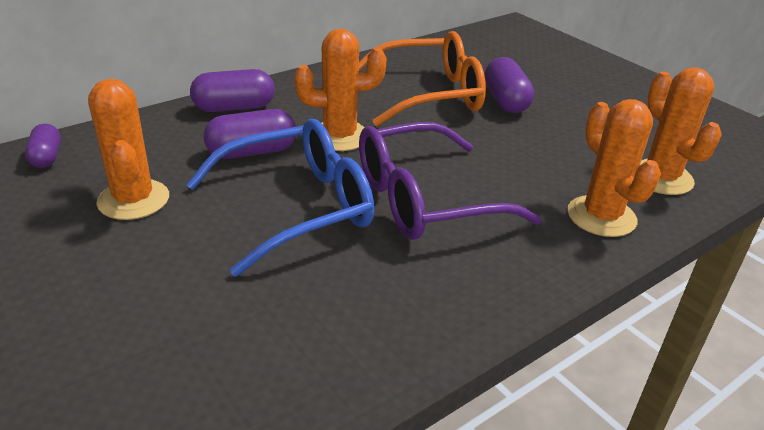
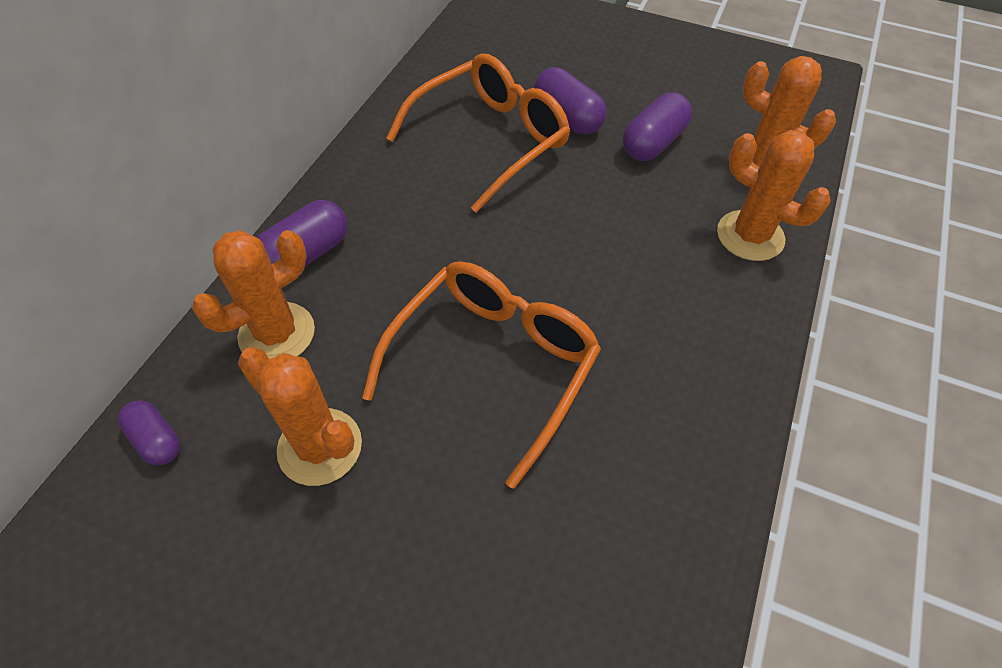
camera: 30 degrees left, 20 degrees up
blue glasses [186,119,374,277] -> orange glasses [362,261,601,489]
purple capsule [204,109,296,159] -> purple capsule moved to [623,93,692,161]
orange cactus [294,29,387,151] -> orange cactus moved to [192,230,315,359]
purple glasses [359,122,541,240] -> none

